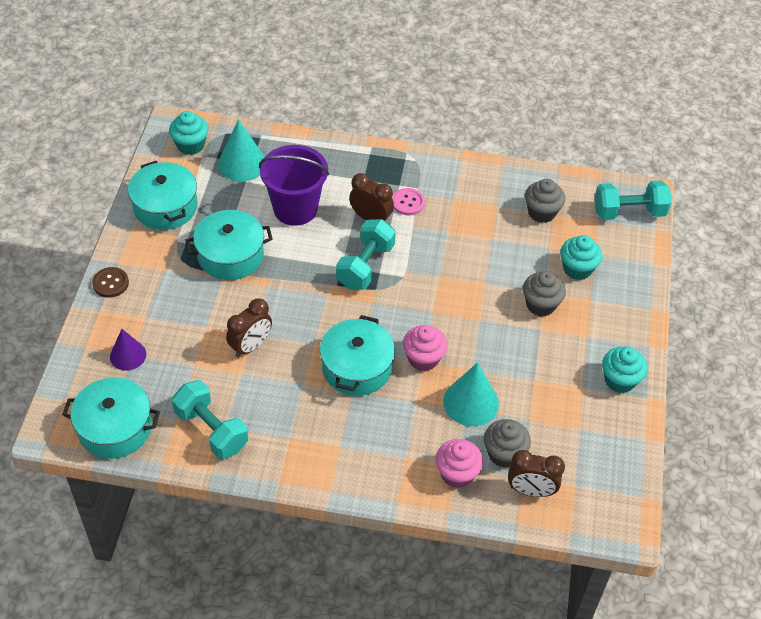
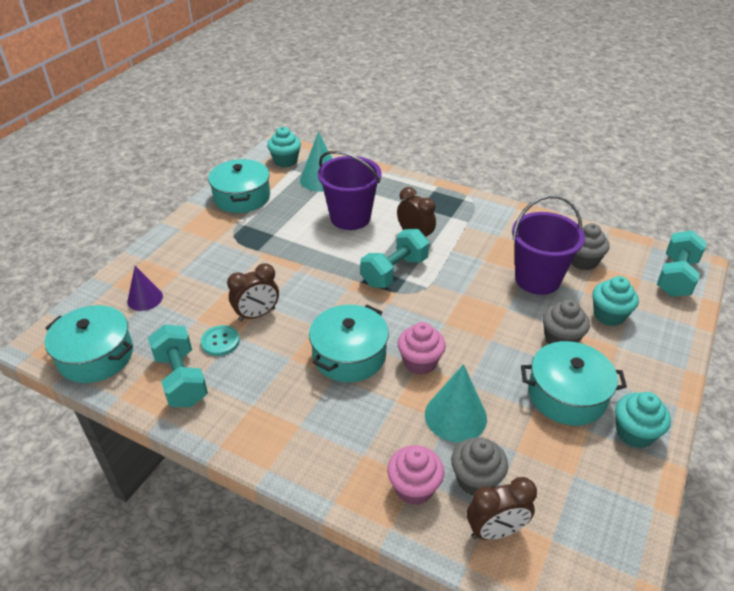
camera: 20 degrees right, 10 degrees down
brown button [92,267,129,298] -> none
turquoise pot [185,210,273,280] -> turquoise pot moved to [521,341,627,426]
pink button [392,188,425,215] -> none
brown clock [508,450,565,497] -> brown clock turned 45 degrees counterclockwise [467,477,537,540]
turquoise dumbbell [595,180,672,220] -> turquoise dumbbell turned 75 degrees counterclockwise [657,230,707,297]
none -> turquoise button [201,325,240,356]
none -> purple bucket [512,195,585,295]

